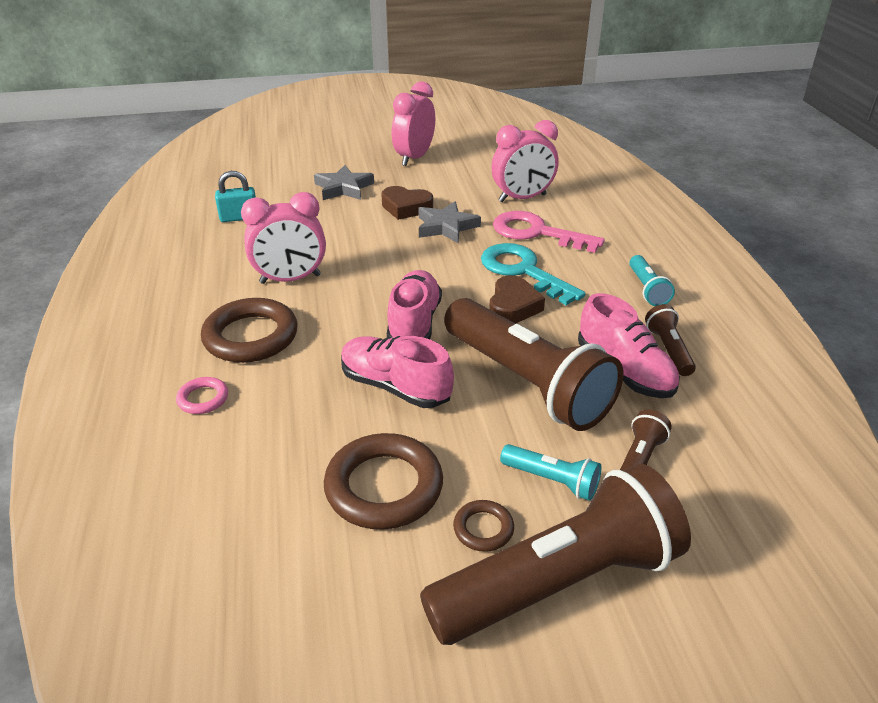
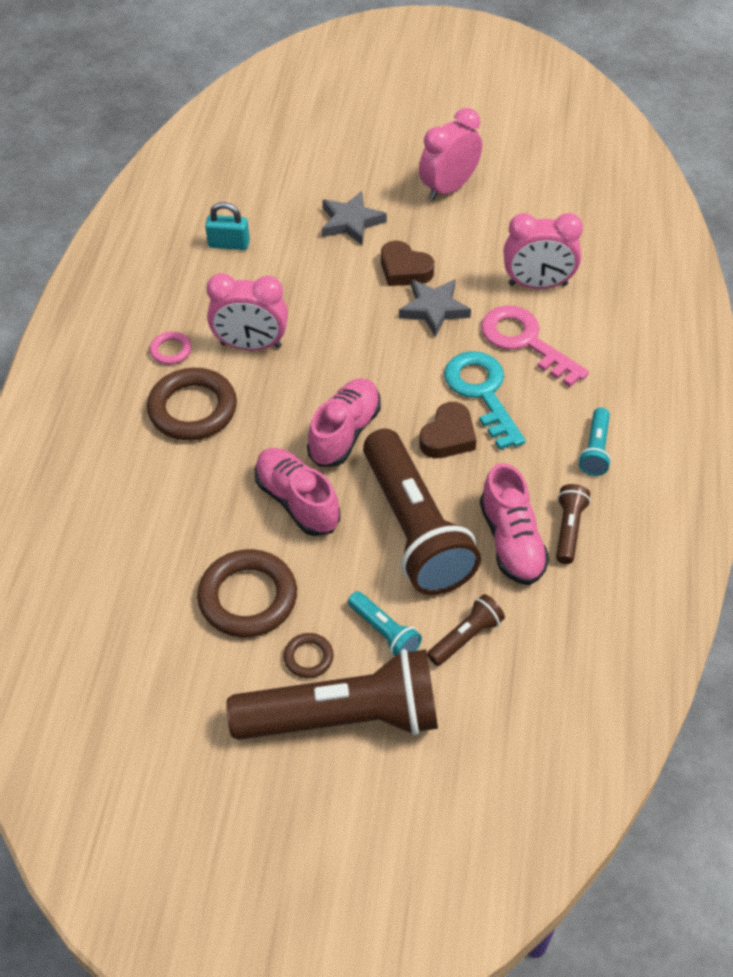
camera: 20 degrees right, 15 degrees up
pink ring [176,377,228,414] -> pink ring moved to [150,332,192,365]

